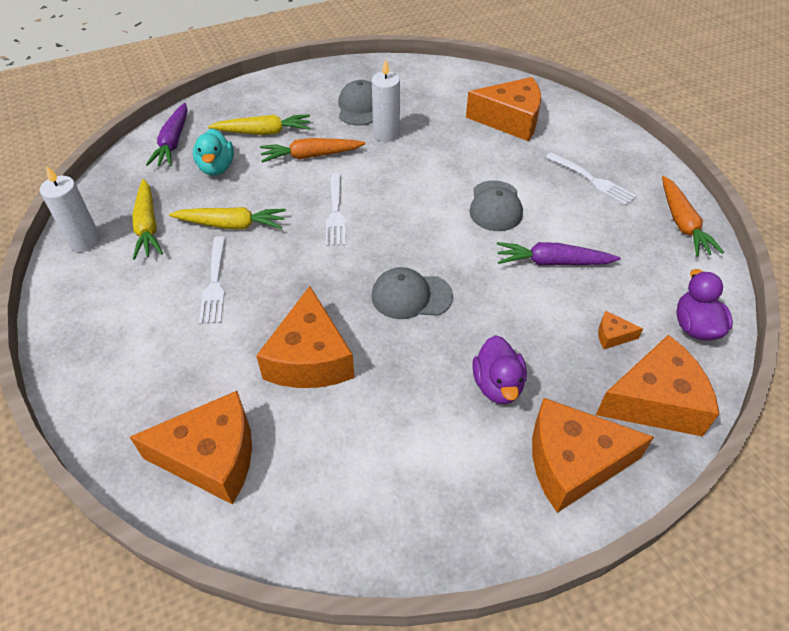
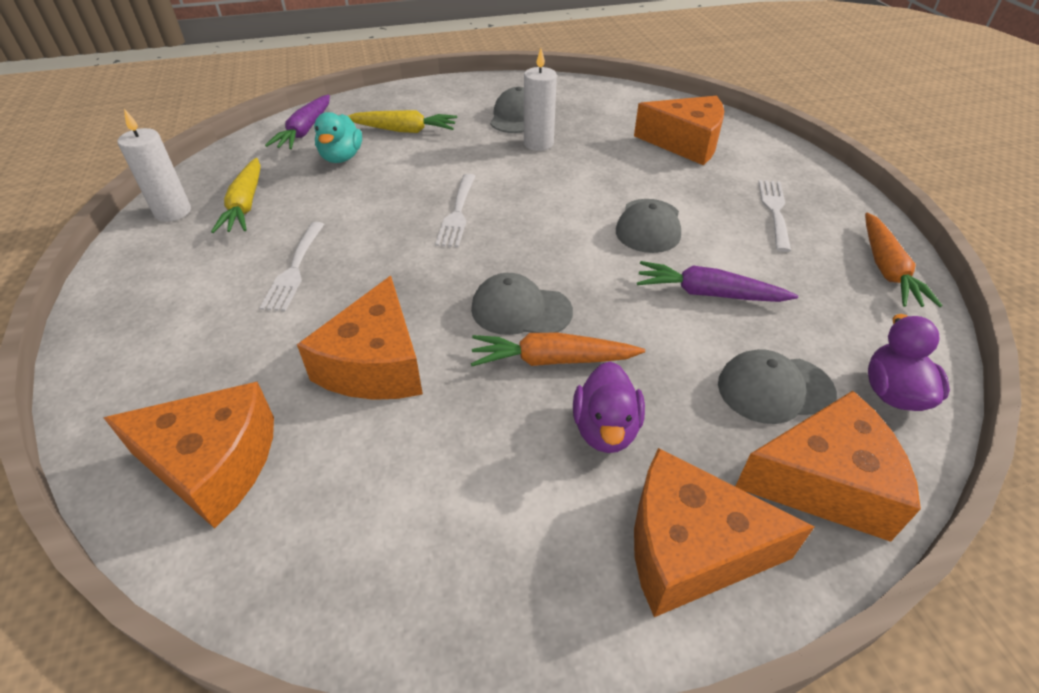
camera: 10 degrees right, 5 degrees down
yellow carrot [169,207,286,229] -> none
orange carrot [260,138,366,163] -> orange carrot moved to [471,333,645,366]
white fork [546,152,636,206] -> white fork turned 135 degrees counterclockwise [758,180,791,252]
orange cheese [598,311,643,349] -> grey cap [718,349,837,424]

